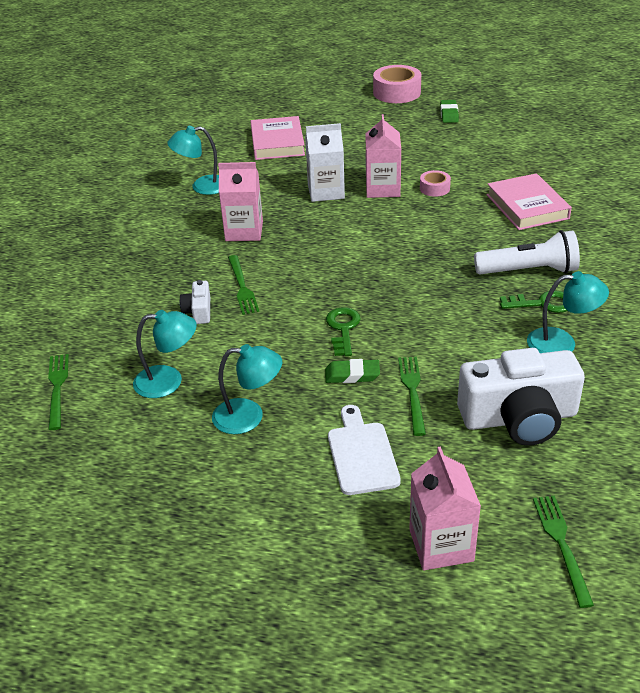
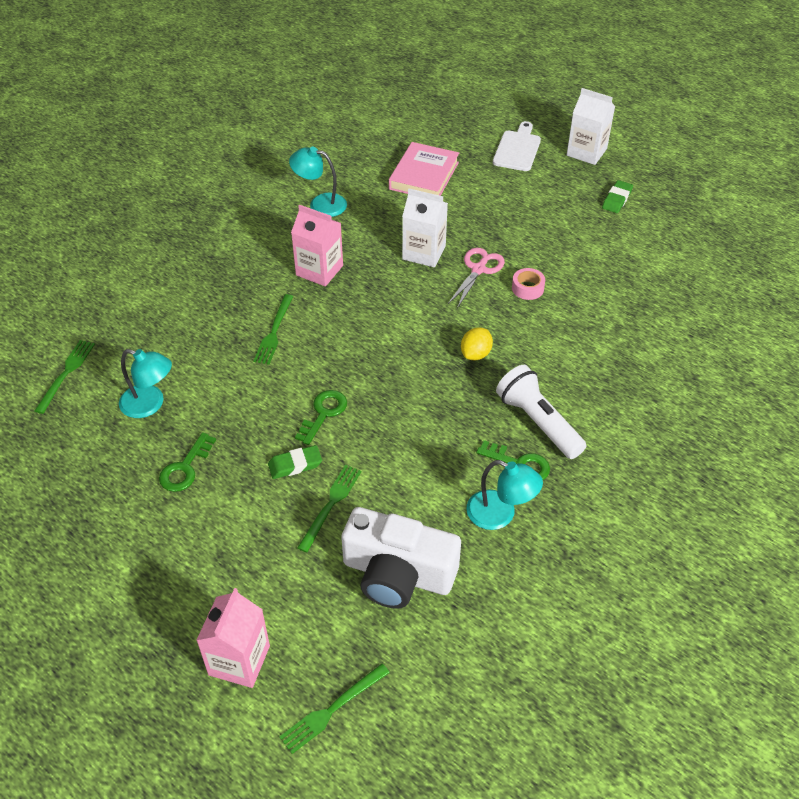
camera: 25 degrees right, 10 degrees up
white camera [180,280,210,324] -> none
turquoise lamp [212,344,282,434] -> green key [159,432,216,492]
green eraser [325,359,380,383] -> green eraser turned 45 degrees counterclockwise [268,445,322,479]
white cutting board [328,405,401,495] -> white cutting board moved to [493,121,541,171]
pink carton [365,114,401,198] -> pink scissors [448,248,505,308]
pink tape [373,65,421,103] -> white carton [567,88,615,165]
white flashlight [474,230,580,274] -> white flashlight turned 150 degrees counterclockwise [496,365,587,459]
pink book [486,173,572,230] -> none
green fork [533,496,594,608] -> green fork turned 150 degrees counterclockwise [279,664,390,754]
none -> yellow lemon [461,327,493,360]

